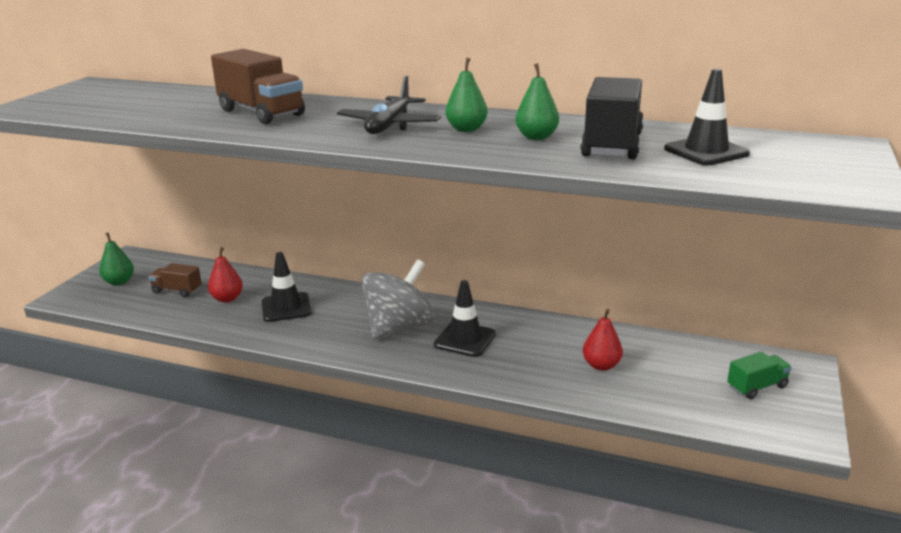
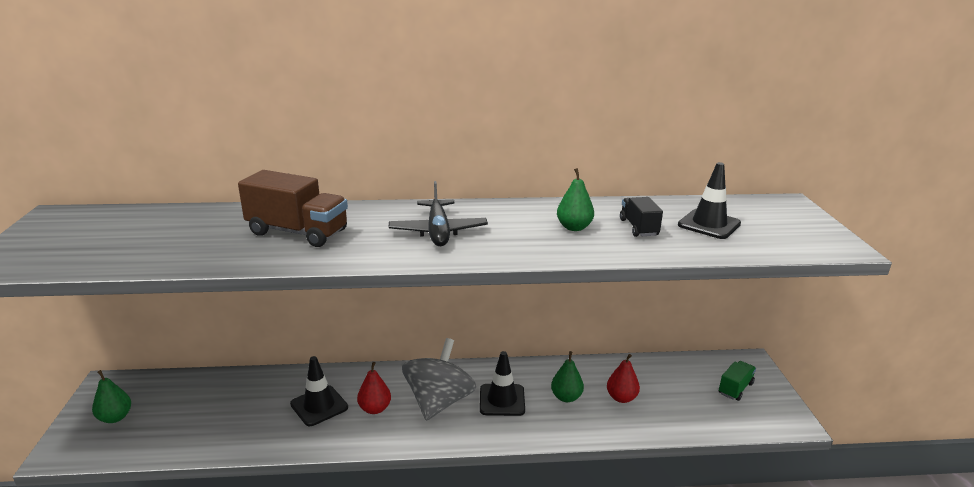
camera: 25 degrees left, 0 degrees up
brown truck [148,263,202,298] -> none
red pear [208,247,243,302] -> red pear moved to [357,362,391,414]
green pear [445,58,487,132] -> green pear moved to [551,351,584,402]
black truck [580,77,644,159] -> black truck [620,197,663,237], size x0.57

